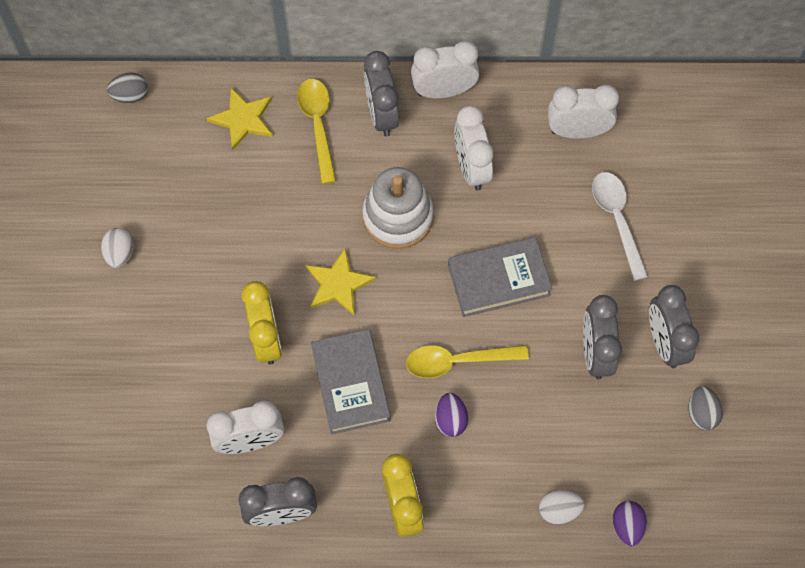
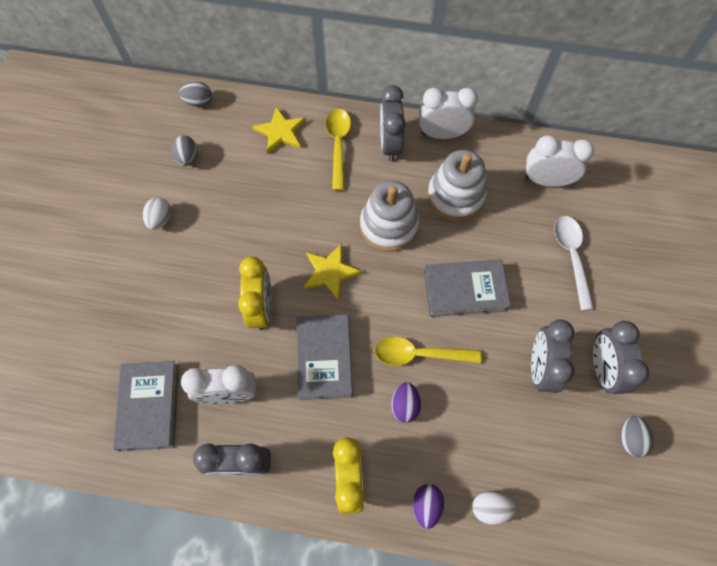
camera: 10 degrees right, 0 degrees up
white clock [454,106,493,191] -> white stacking toy [427,150,487,221]
purple egg [612,501,647,546] -> purple egg moved to [413,484,445,529]
none -> grey book [113,361,179,451]
none -> grey egg [172,136,197,166]

